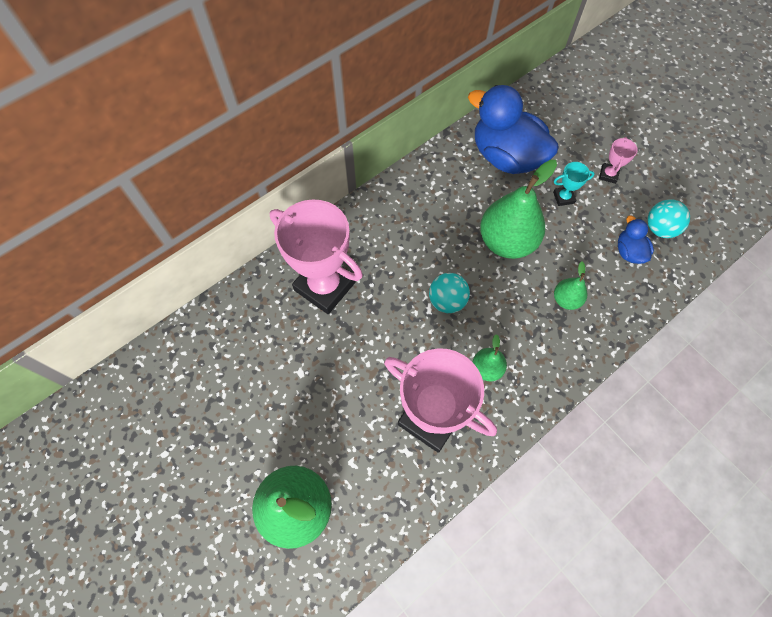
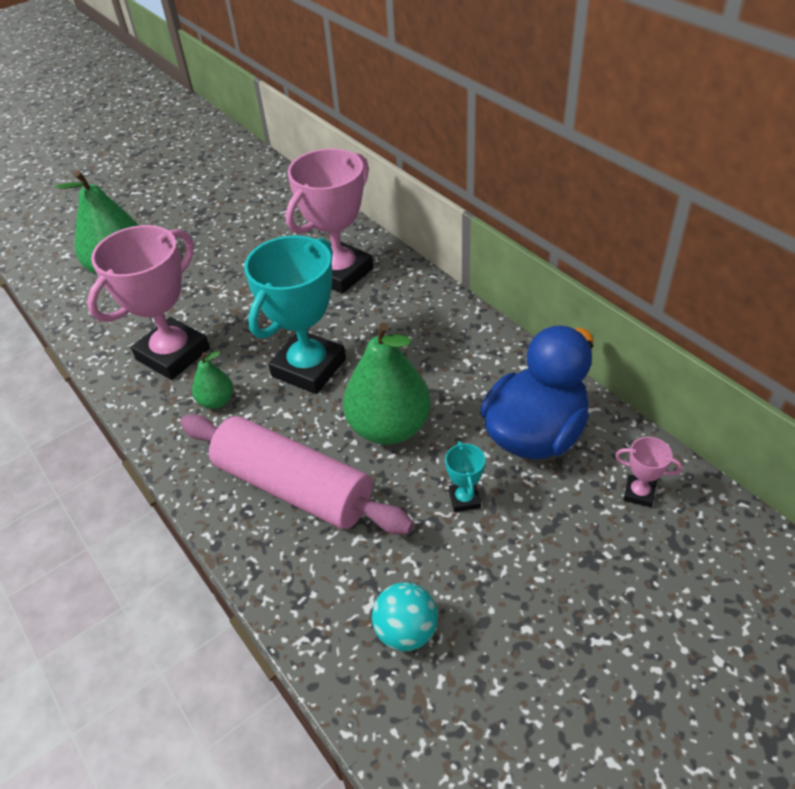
camera: 95 degrees right, 20 degrees down
turquoise ball [429,273,470,313] -> turquoise trophy [244,235,346,394]
green pear [554,261,587,310] -> pink rolling pin [180,414,414,535]
pink trophy [599,137,638,184] -> pink trophy moved to [615,437,683,507]
blue duck [618,215,654,264] -> none

